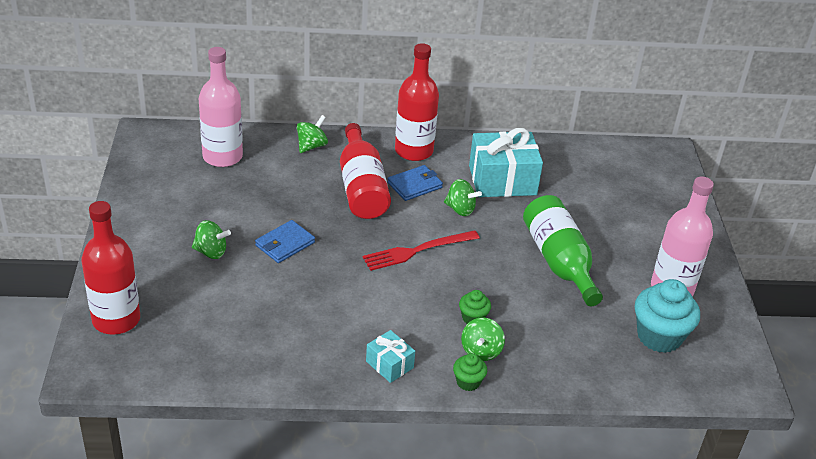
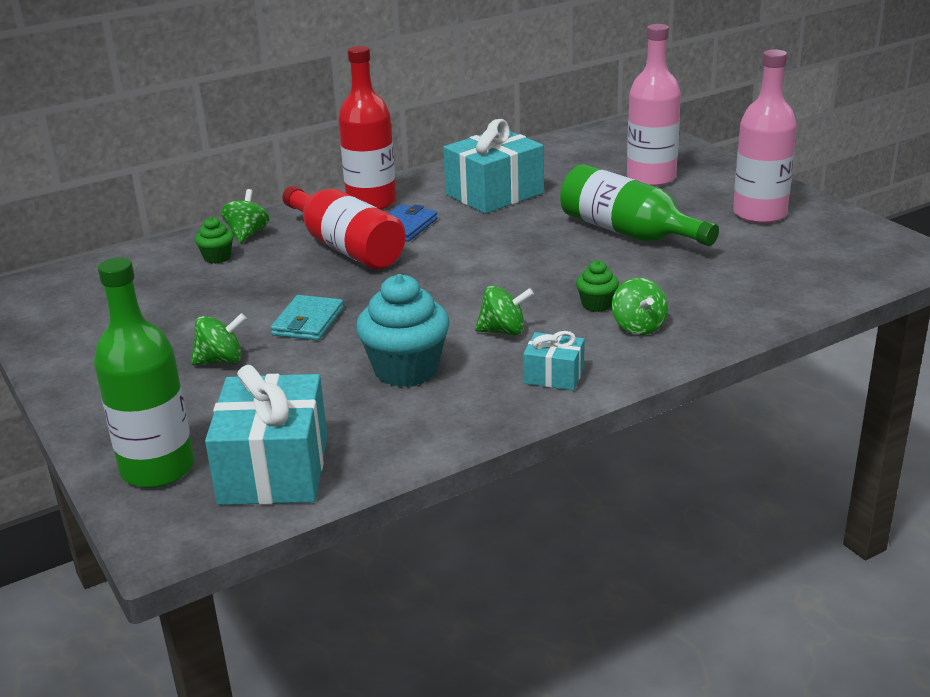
camera: 25 degrees left, 10 degrees down
red bottle [82,201,140,335] -> green bottle [94,258,194,488]
pink bottle [199,47,243,167] -> pink bottle moved to [627,24,681,187]
blue wallet [255,220,315,263] -> turquoise wallet [271,295,344,340]
red fork [362,230,480,271] -> none
green spinning top [444,179,482,216] -> green spinning top moved to [475,286,534,335]
green cupcake [453,353,487,391] -> green cupcake moved to [195,217,234,264]
turquoise cupcake [635,279,700,353] -> turquoise cupcake moved to [356,274,450,387]
none -> turquoise gift [205,365,327,505]

